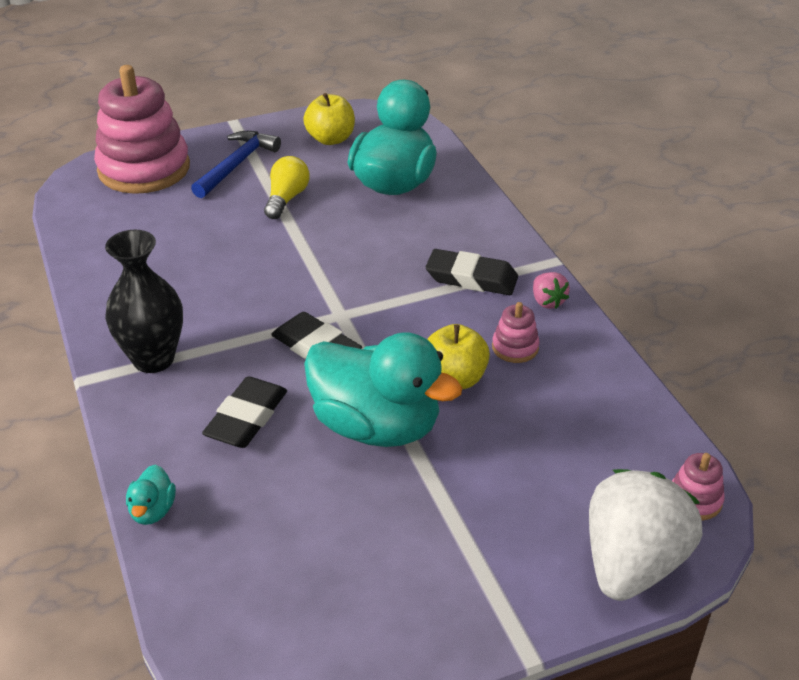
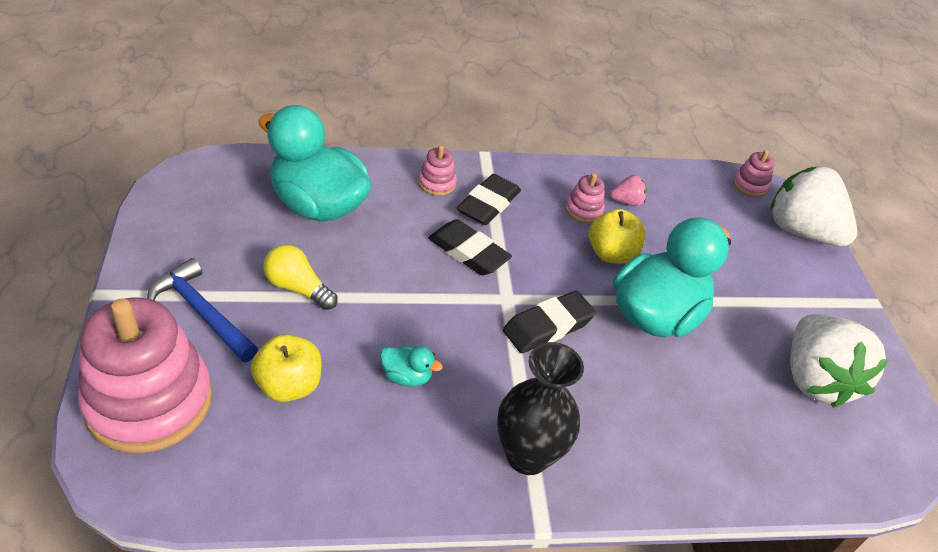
camera: 80 degrees left, 5 degrees up
turquoise duck [126,465,176,525] -> turquoise duck moved to [380,346,443,387]
black eraser [202,377,287,448] -> black eraser moved to [428,219,512,276]
yellow apple [303,93,355,145] -> yellow apple moved to [251,334,321,402]
pink strawberry [533,272,570,309] -> pink strawberry moved to [610,175,647,206]
none -> pink stacking toy [418,145,457,196]
none -> white strawberry [790,314,889,408]

